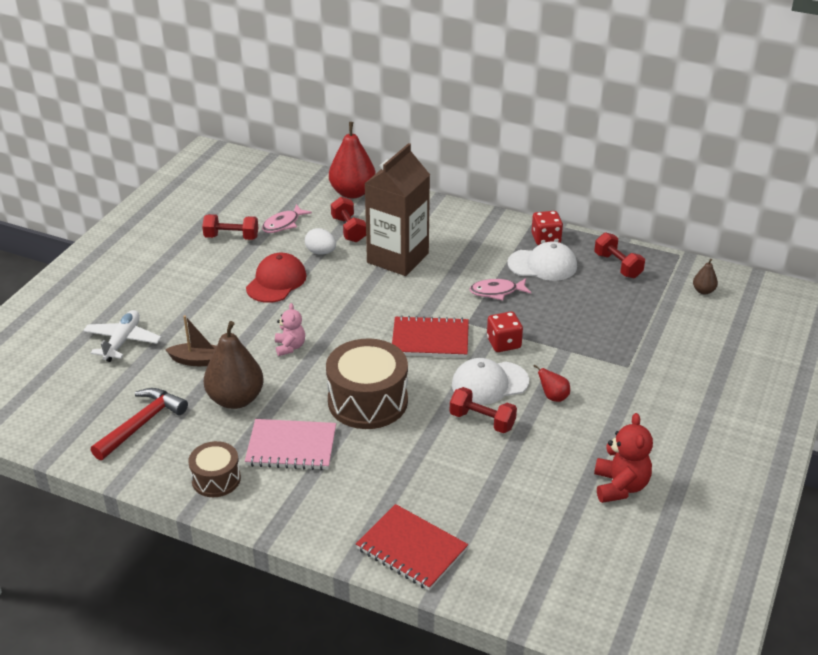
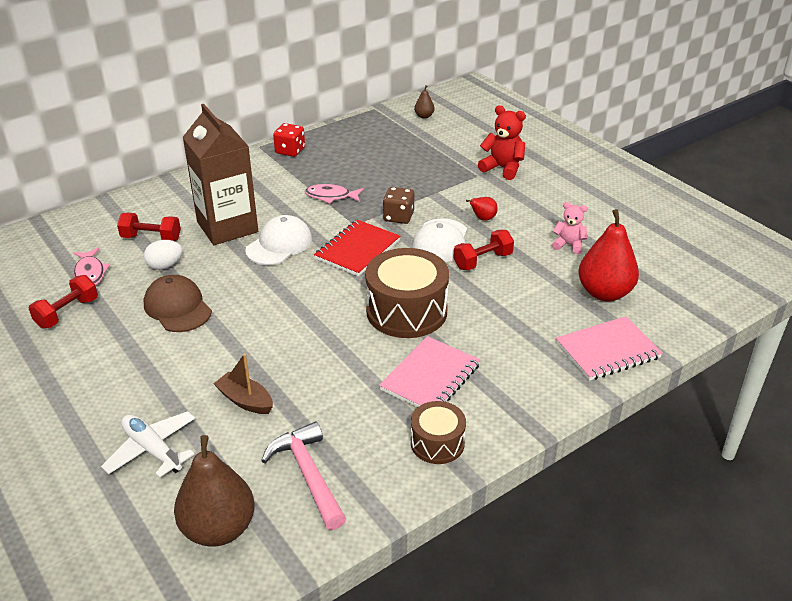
camera: 60 degrees left, 0 degrees up
red hammer [91,388,188,460] -> pink hammer [261,422,346,530]
brown boat [165,315,217,366] -> brown boat turned 90 degrees counterclockwise [214,353,273,414]
brown pear [204,321,264,409] -> brown pear moved to [174,435,255,547]
red cap [246,253,307,303] -> brown cap [144,275,212,332]
pink teddy bear [275,303,305,356] -> pink teddy bear moved to [552,202,587,254]
red pear [329,122,376,199] -> red pear moved to [578,209,639,301]
red notebook [356,504,468,590] -> pink notebook [556,316,663,381]
pink fish [470,278,531,300] -> pink fish turned 75 degrees clockwise [305,184,363,204]
red dice [487,312,523,352] -> brown dice [383,187,414,224]
white cap [507,242,577,281] -> white cap moved to [245,215,312,265]
red dumbbell [594,232,645,278] -> none
red teddy bear [594,413,653,503] -> red teddy bear moved to [478,105,526,180]

